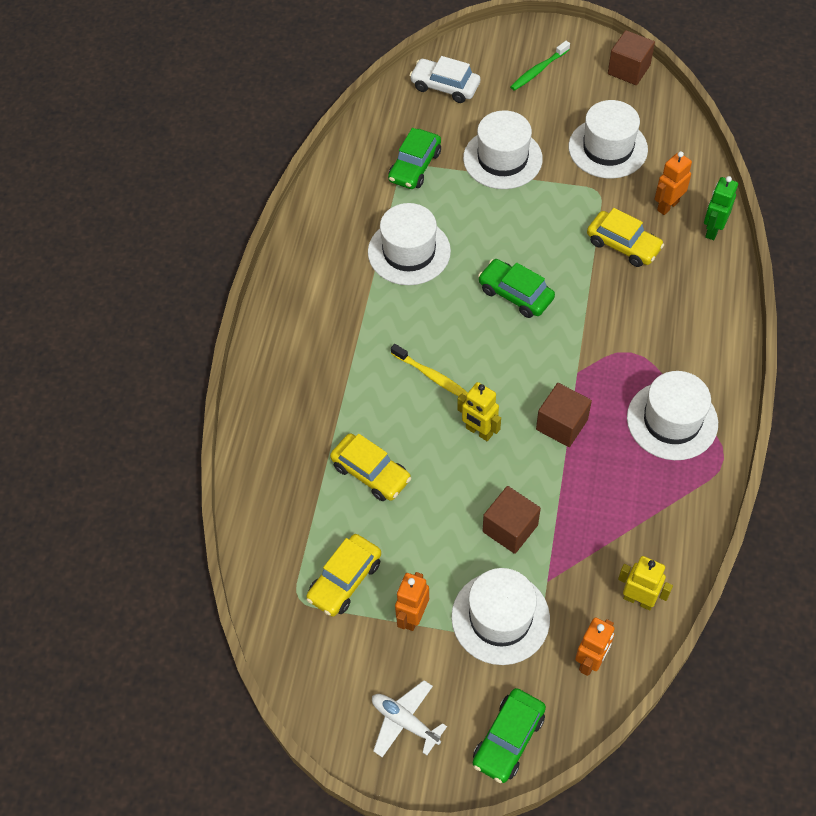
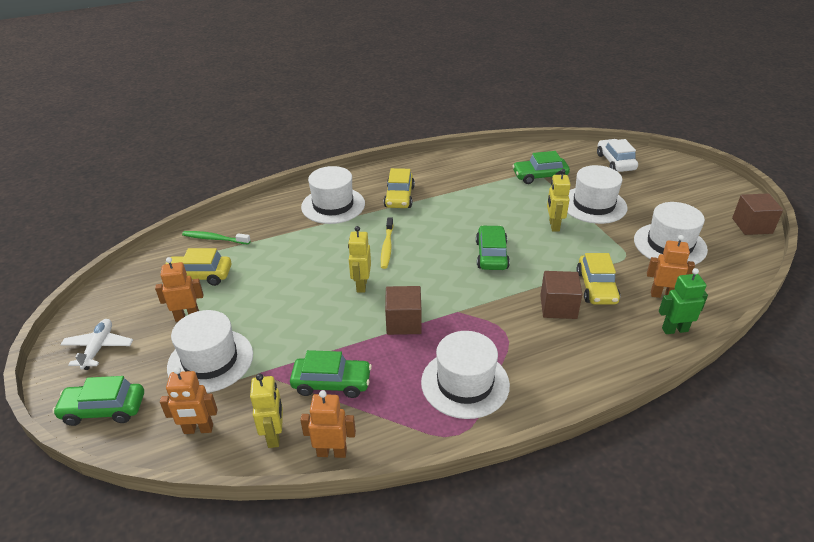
camera: 55 degrees right, 20 degrees down
yellow car [330,434,411,501] -> yellow car moved to [384,168,415,208]
white hat [368,203,451,285] -> white hat moved to [301,166,365,224]
brown cube [482,486,541,554] -> brown cube moved to [540,271,583,319]
green toothbrush [510,41,570,91] -> green toothbrush moved to [182,231,251,245]
none -> green car [290,350,372,398]
none -> orange robot [300,390,356,458]
none -> yellow robot [547,169,571,232]

